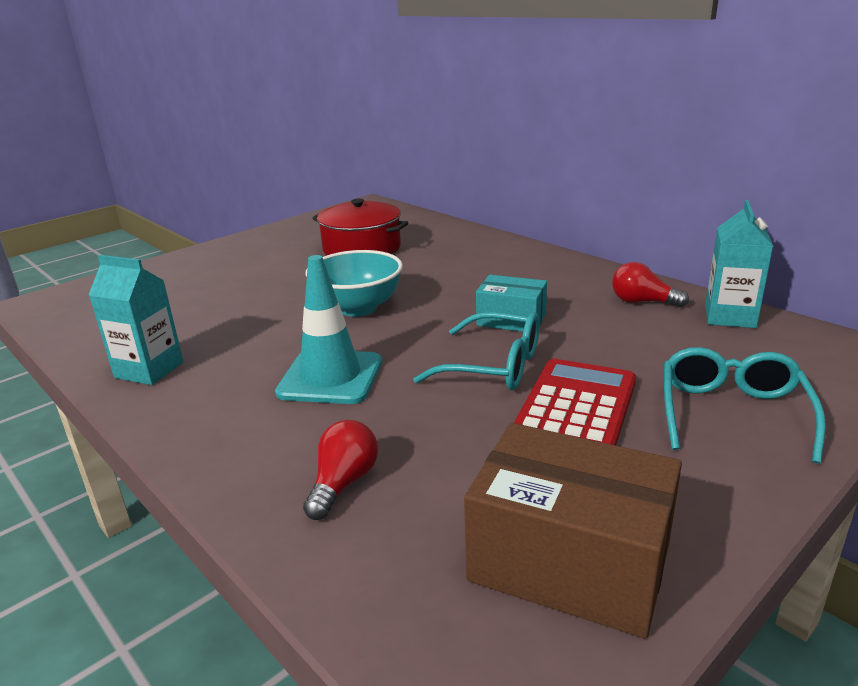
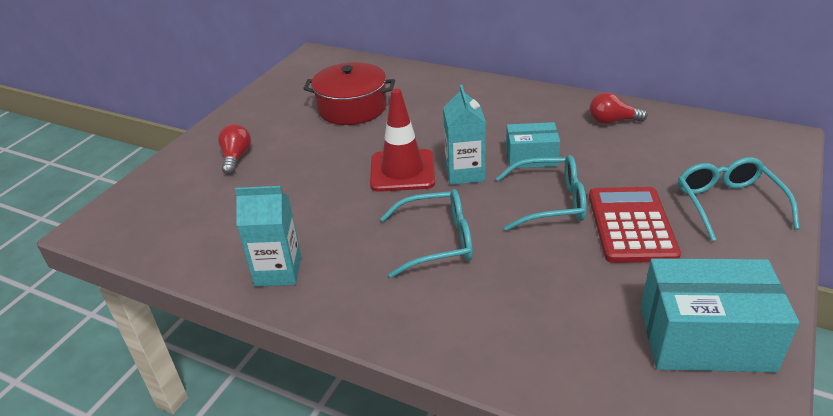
camera: 20 degrees left, 10 degrees up
turquoise traffic cone [275,255,382,404] -> turquoise glasses [380,189,473,278]
red light bulb [303,420,378,520] -> red light bulb moved to [218,124,251,175]
turquoise bowl [306,250,403,317] -> red traffic cone [370,89,435,192]
brown box [464,423,682,639] -> turquoise box [641,258,799,372]
turquoise carton [705,200,773,328] -> turquoise carton moved to [443,85,486,185]

